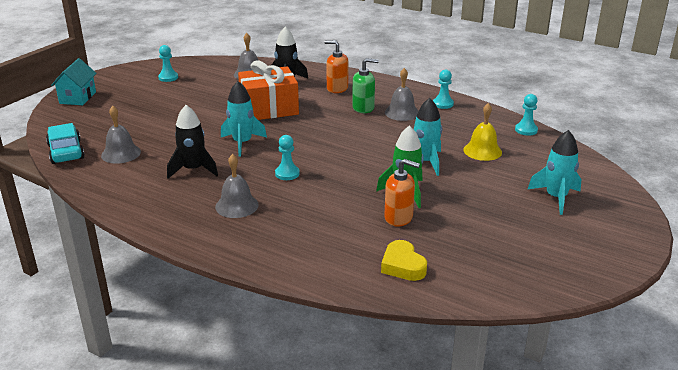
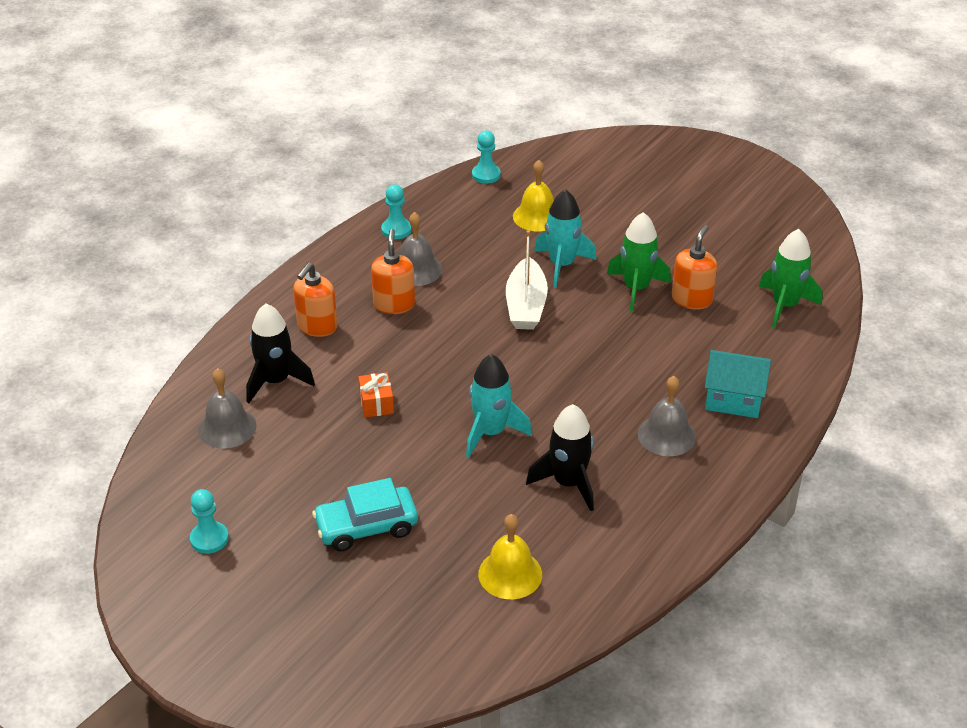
camera: 85 degrees left, 10 degrees up
turquoise car [46,123,85,164] -> turquoise car moved to [312,478,418,551]
turquoise house [51,58,97,105] -> turquoise house moved to [705,350,771,418]
grey bell [101,106,141,164] -> yellow bell [478,514,542,599]
orange gift [238,60,299,120] -> orange gift [358,372,394,418], size x0.43
turquoise pawn [275,135,300,180] -> none
green soap dispenser [352,58,379,113] -> orange soap dispenser [371,229,415,314]
yellow heart [381,240,427,281] -> green rocket [759,229,822,328]
turquoise rocket [528,130,581,215] -> none
none -> white boat [506,230,548,330]

